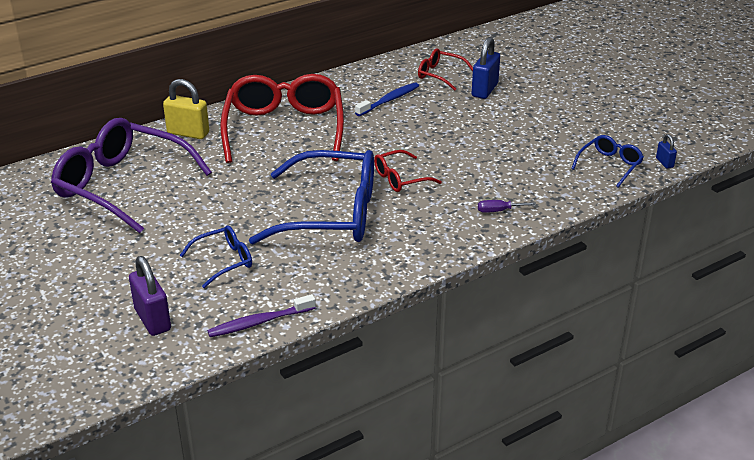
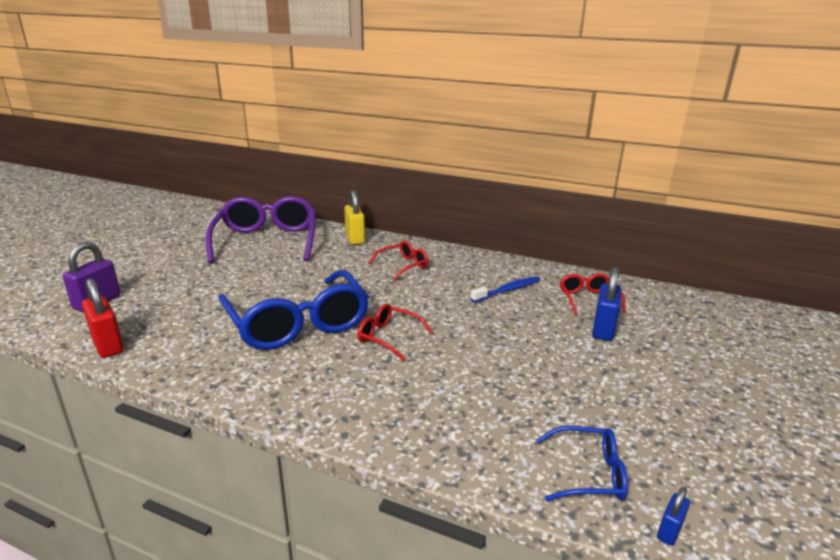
camera: 55 degrees right, 10 degrees down
blue glasses [180,226,252,288] -> none
purple toothbrush [207,294,316,337] -> red padlock [82,278,124,358]
red glasses [220,74,344,163] -> red glasses [368,241,428,280], size x0.47
blue toothbrush [355,82,419,116] -> blue toothbrush turned 45 degrees counterclockwise [470,276,540,303]
blue padlock [471,37,500,99] -> blue padlock turned 60 degrees counterclockwise [592,267,622,341]
purple screwdriver [478,200,536,213] -> none

